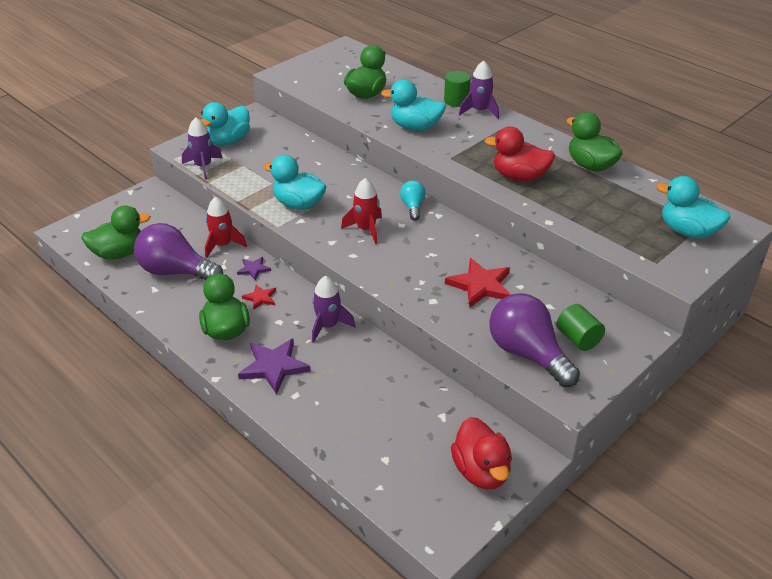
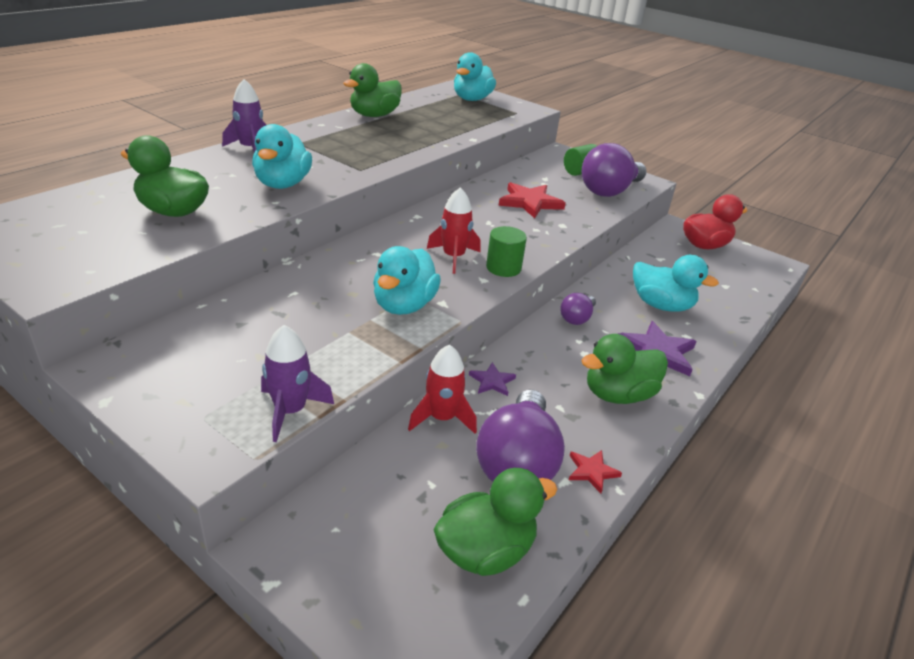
camera: 100 degrees left, 5 degrees down
green duck [81,206,151,259] -> green duck turned 90 degrees clockwise [433,468,558,576]
turquoise duck [201,102,250,145] -> turquoise duck moved to [633,255,719,311]
red star [242,285,276,310] -> red star moved to [569,450,622,494]
purple rocket [312,276,355,343] -> purple light bulb [560,293,596,325]
turquoise light bulb [400,181,426,220] -> none
green cylinder [444,71,471,107] -> green cylinder moved to [486,226,527,277]
red duck [484,127,555,181] -> none

